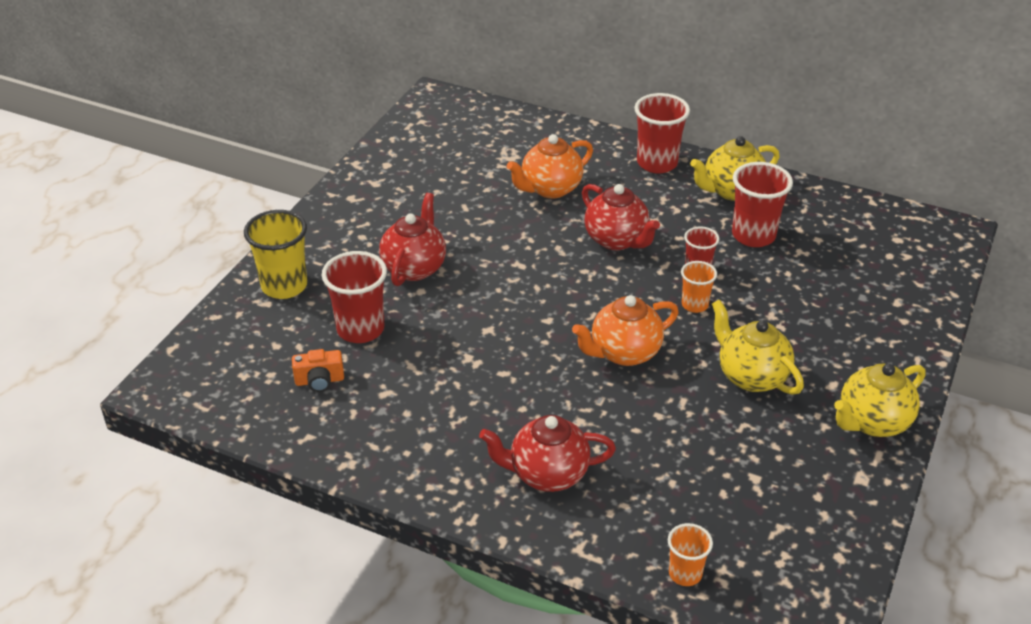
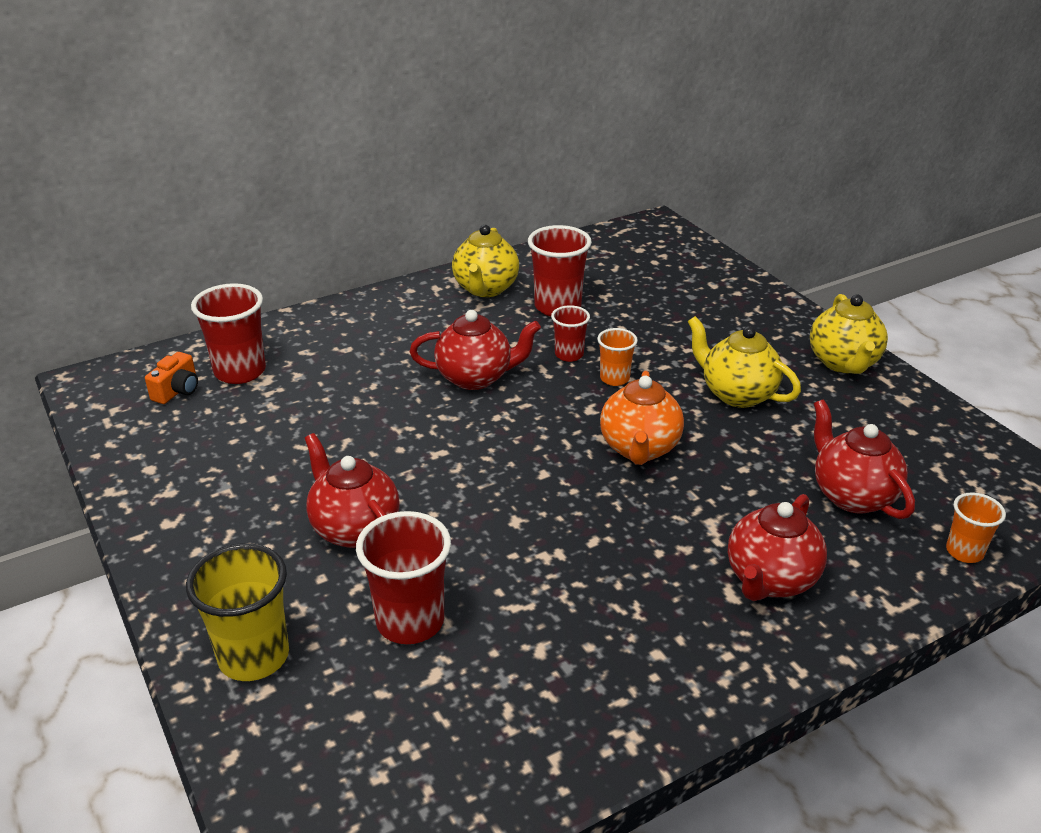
camera: 55 degrees left, 5 degrees down
orange camera [292,349,344,392] -> orange camera moved to [145,352,198,404]
orange teapot [507,134,593,198] -> none
red cup [634,93,690,173] -> red cup moved to [191,283,266,384]
yellow teapot [712,299,804,395] -> yellow teapot turned 45 degrees clockwise [687,316,801,408]
none -> red teapot [813,399,915,519]

